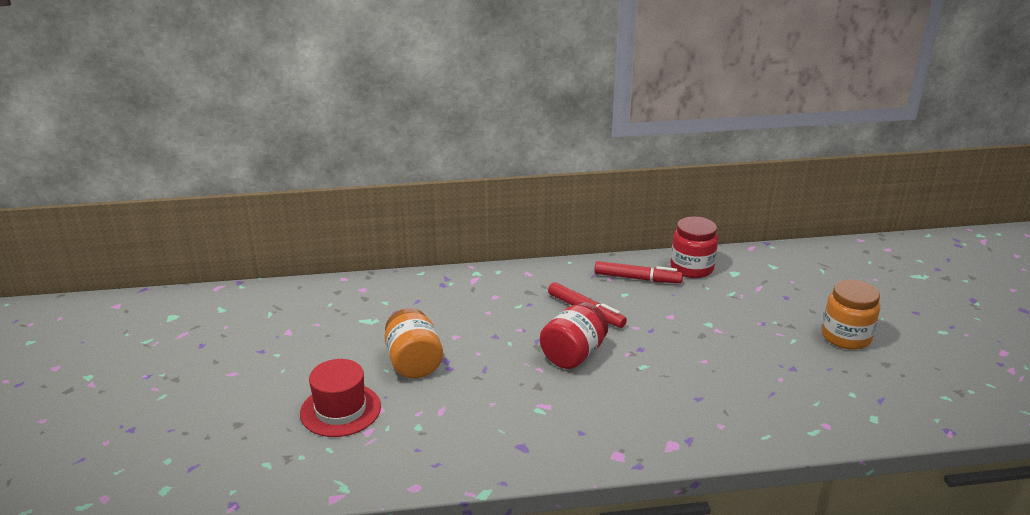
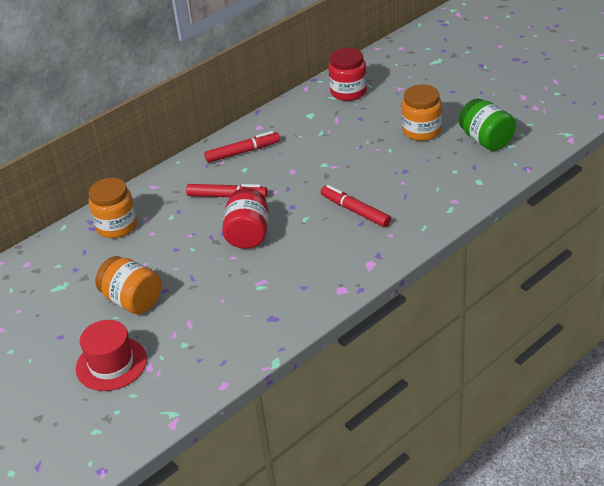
camera: 30 degrees left, 10 degrees up
red jar [671,216,718,278] -> red jar moved to [328,48,367,101]
none -> orange jar [89,178,137,238]
none -> red marker [321,185,391,227]
none -> green jar [459,98,516,151]

